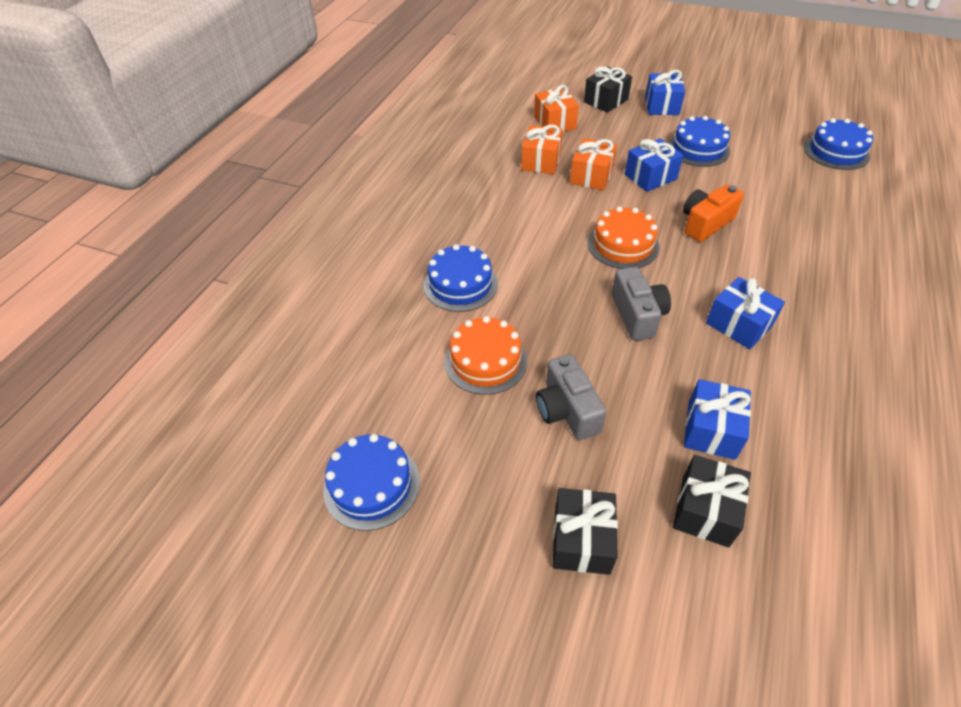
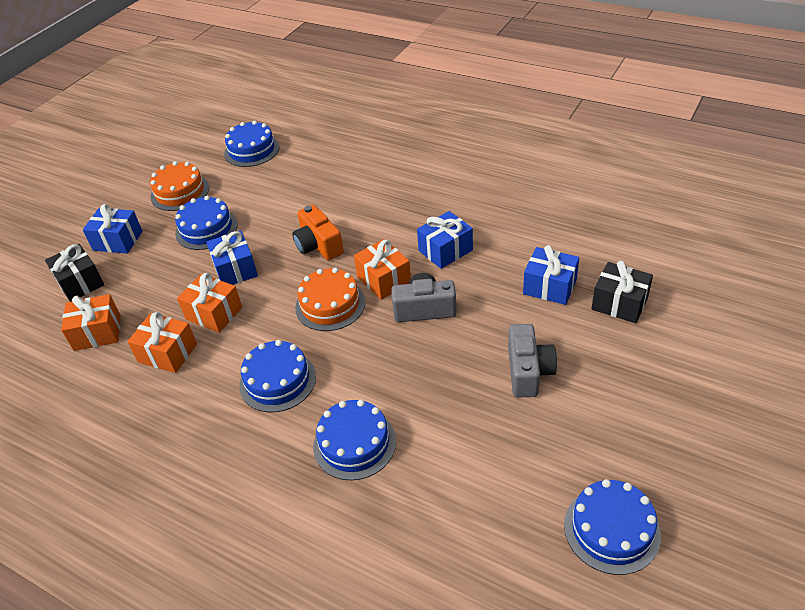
camera: 80 degrees left, 5 degrees down
orange cake [444,316,527,395] -> orange cake moved to [150,161,209,211]
grey camera [536,354,607,440] -> grey camera turned 75 degrees counterclockwise [508,324,557,397]
black gift [553,488,618,575] -> none
none -> blue cake [240,340,316,412]
none -> orange gift [354,239,411,300]

